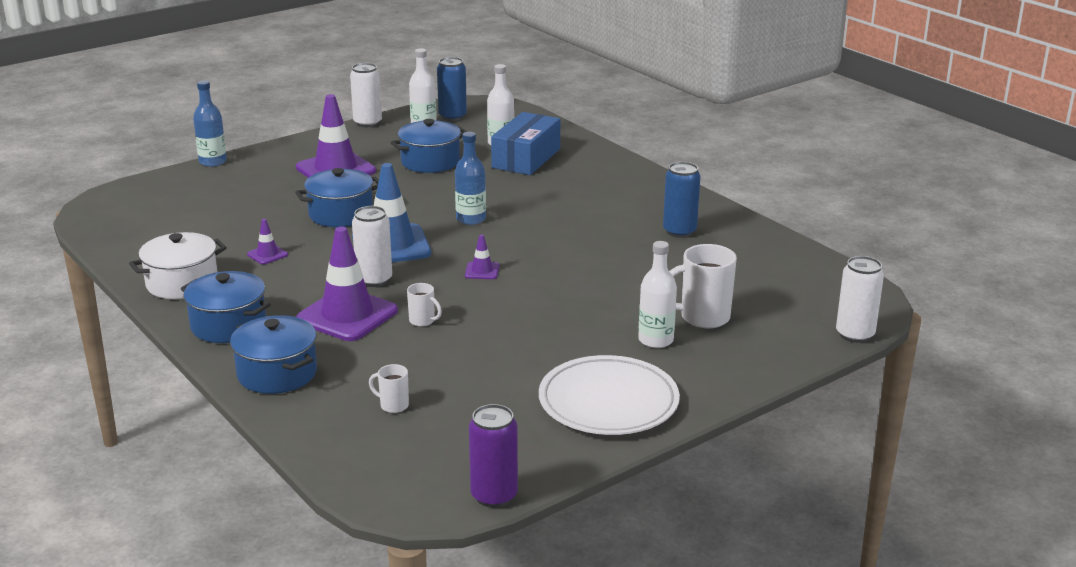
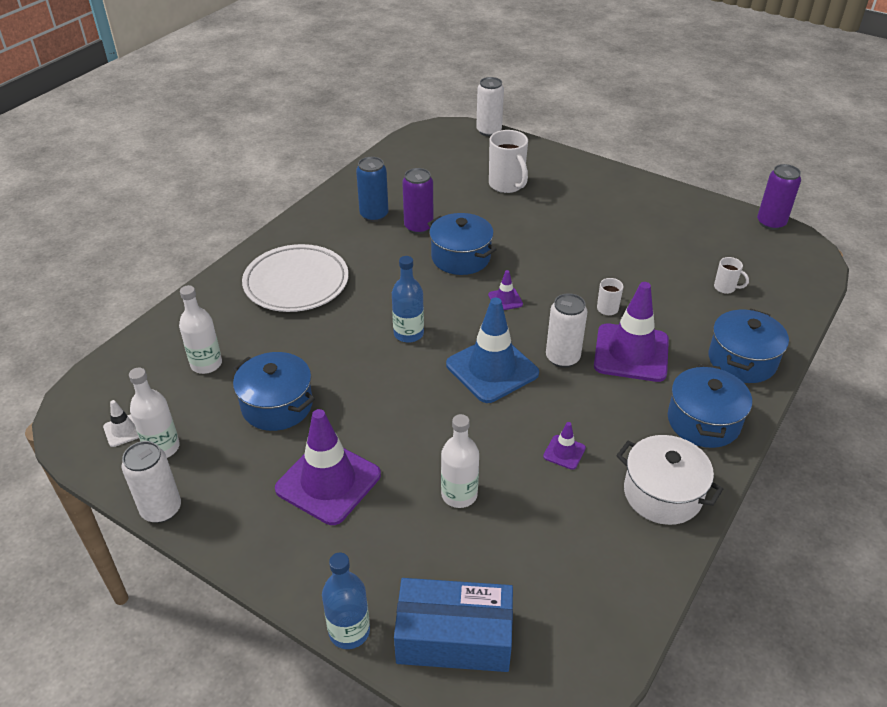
camera: 110 degrees left, 15 degrees up
blue pot [295,168,379,227] -> blue pot moved to [427,213,497,275]
white mug [369,364,409,413] -> white mug turned 60 degrees counterclockwise [714,257,749,294]
blue can [437,57,467,121] -> white traffic cone [103,400,139,447]
blue box [491,112,560,175] -> blue box moved to [394,578,513,672]
white plate [539,355,680,435] -> white plate moved to [242,244,349,312]
white bottle [638,241,677,348] -> white bottle moved to [441,414,479,508]
none -> purple can [402,168,434,234]

